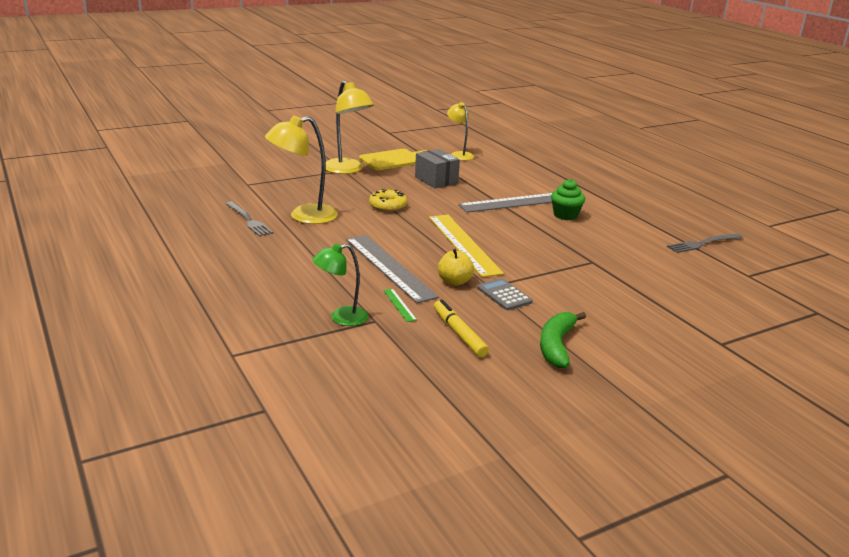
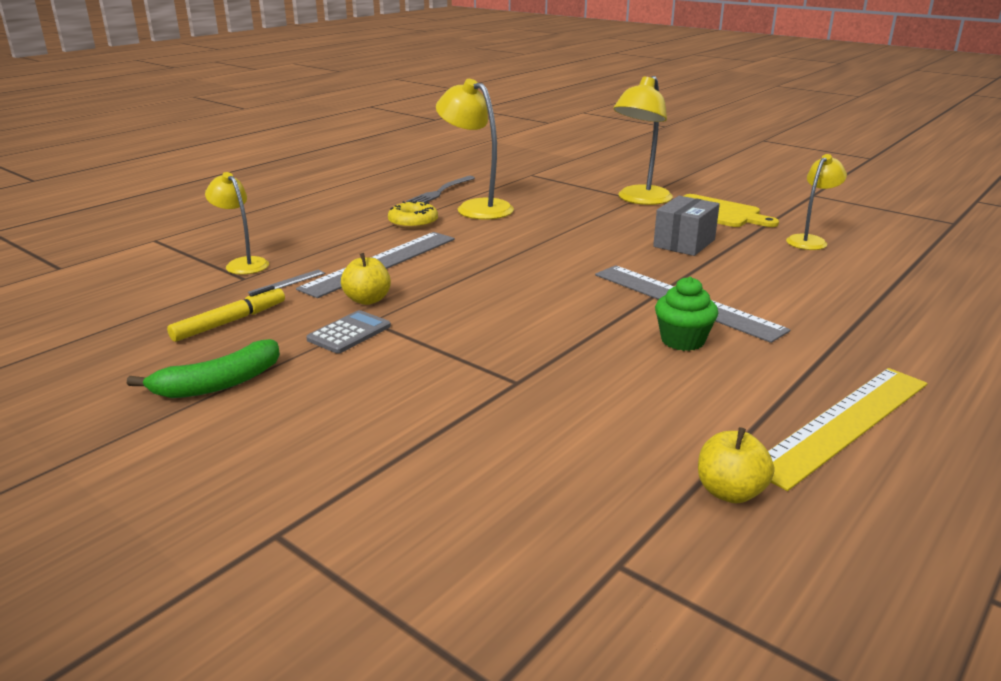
camera: 70 degrees right, 0 degrees up
green lamp [312,243,369,326] -> yellow lamp [205,172,269,275]
yellow donut [369,189,407,212] -> yellow donut moved to [388,201,438,229]
green ruler [383,289,417,322] -> grey ruler [248,269,325,294]
yellow ruler [429,215,504,277] -> yellow ruler moved to [768,368,928,491]
green banana [540,312,586,368] -> green banana turned 150 degrees clockwise [127,339,280,398]
grey fork [667,234,743,253] -> yellow apple [698,427,774,504]

